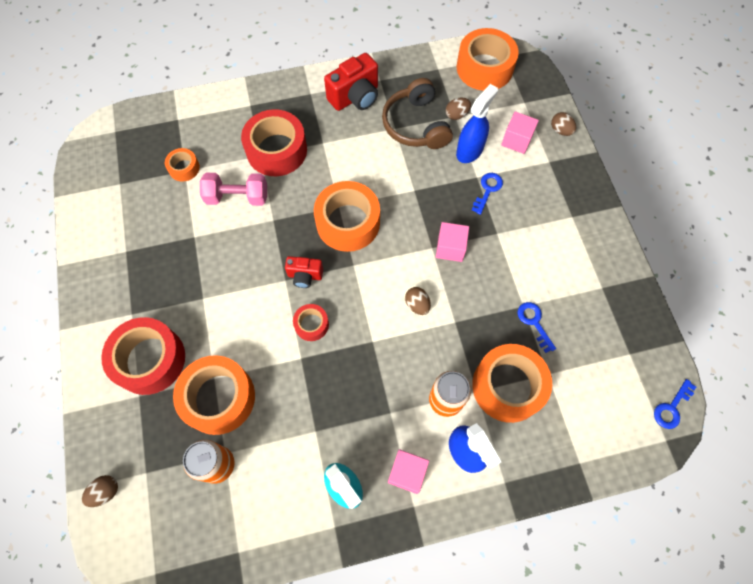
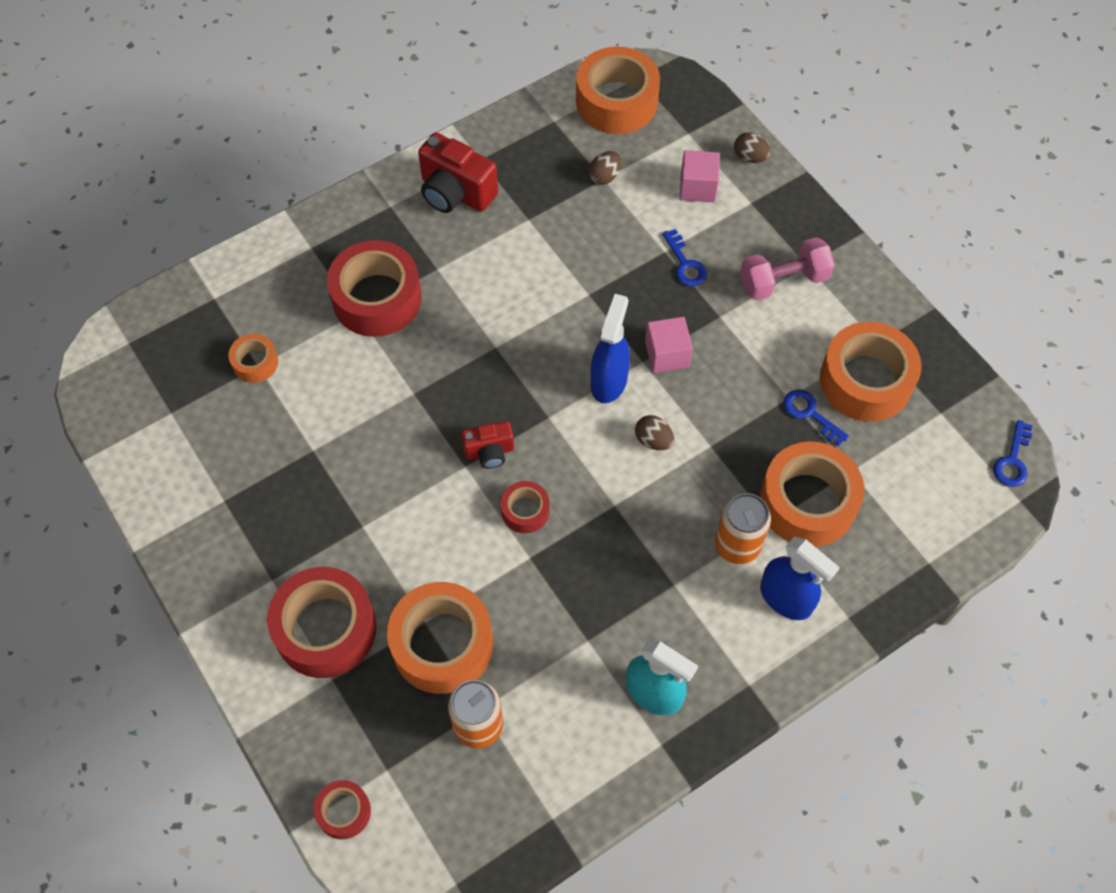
camera: 20 degrees left, 5 degrees down
brown egg [82,475,118,507] -> red tape [314,780,371,839]
pink dumbbell [200,173,267,206] -> pink dumbbell moved to [740,237,835,300]
orange tape [314,181,380,252] -> orange tape moved to [820,322,921,422]
red camera [324,53,378,111] -> red camera turned 90 degrees clockwise [418,132,498,213]
brown headphones [382,78,453,149] -> none
pink cube [388,449,429,494] -> none
blue spray bottle [456,84,498,163] -> blue spray bottle moved to [590,294,630,403]
blue key [472,173,503,215] -> blue key turned 150 degrees clockwise [662,229,707,286]

